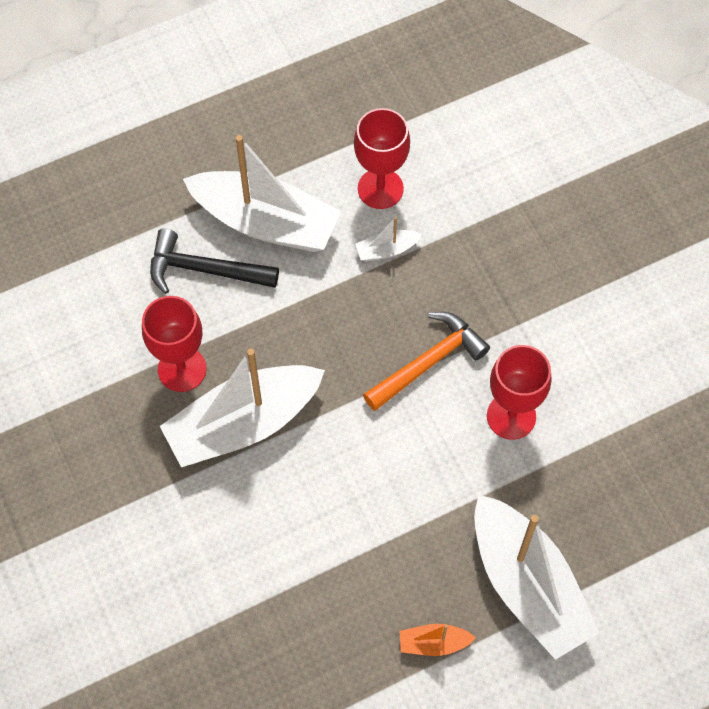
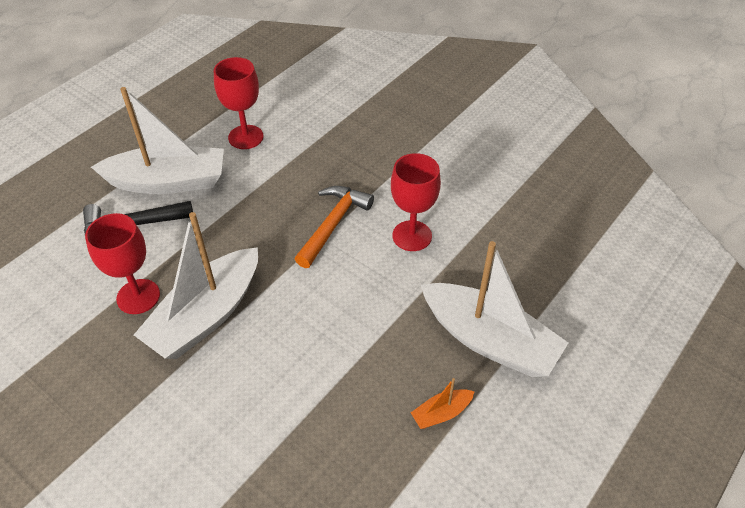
camera: 25 degrees left, 15 degrees down
white boat [355,217,422,261] -> none

